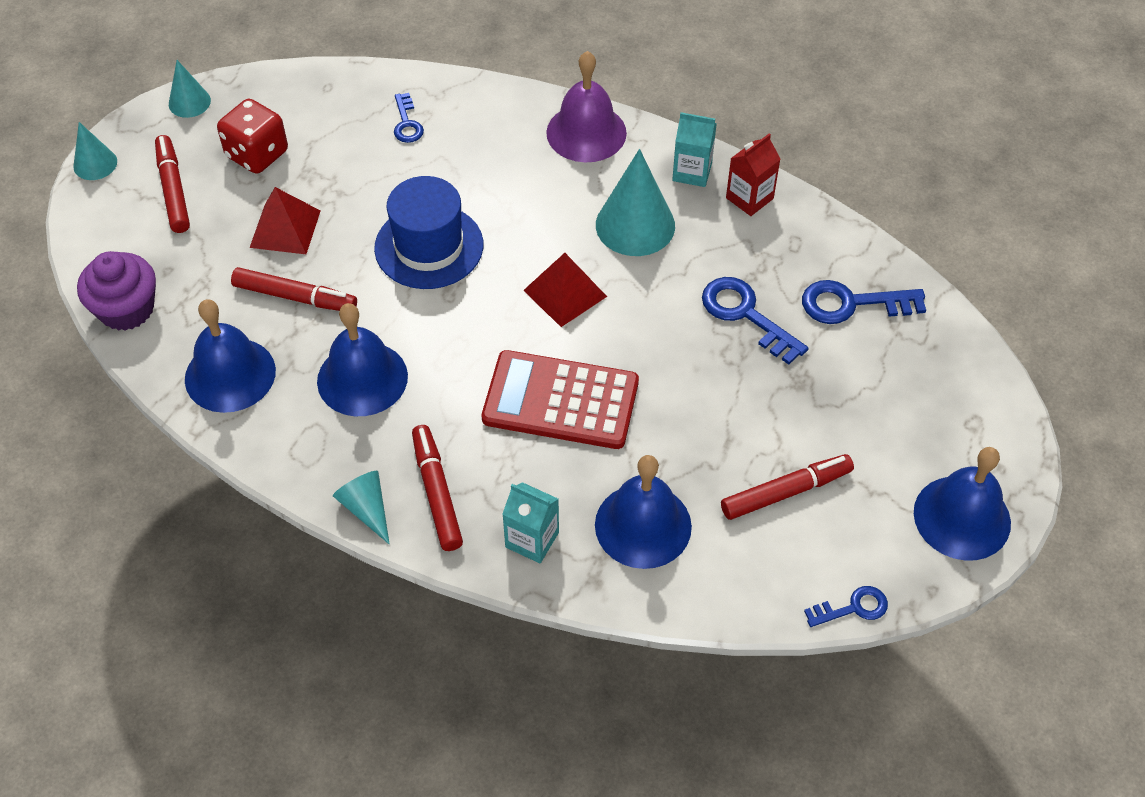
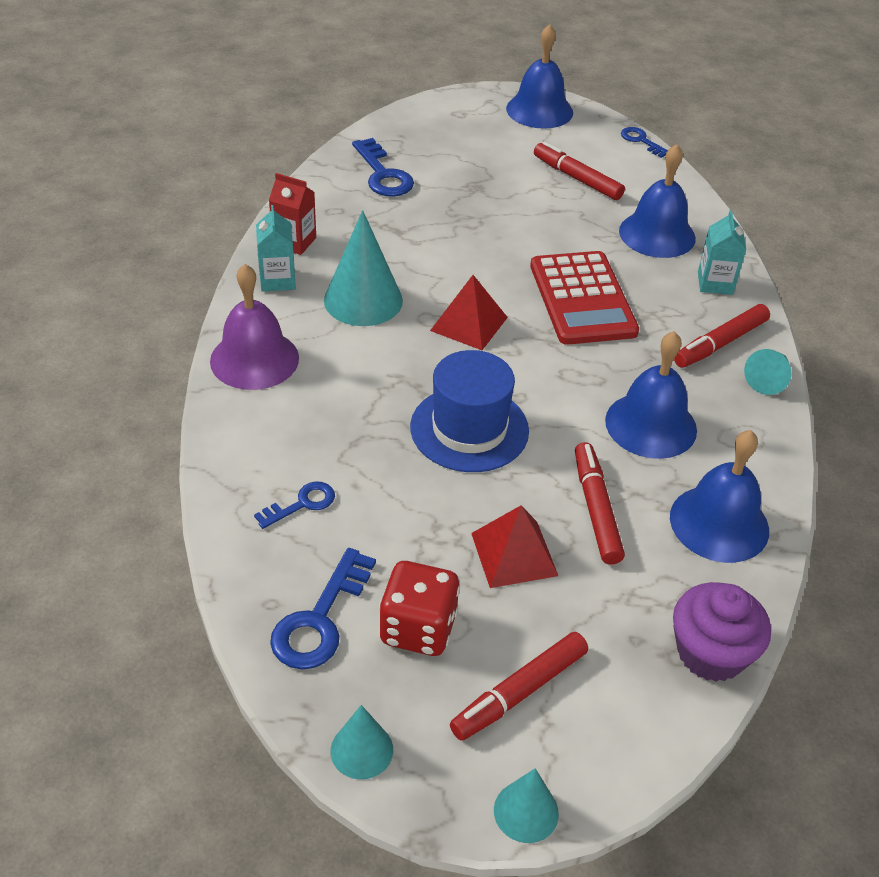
camera: 115 degrees left, 10 degrees down
blue key [702,277,809,365] -> blue key moved to [270,548,376,670]

